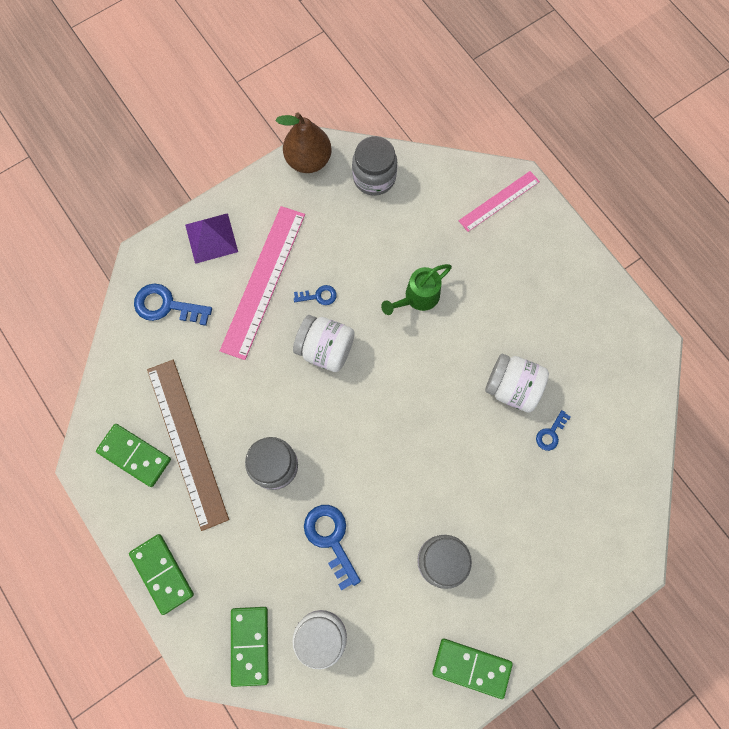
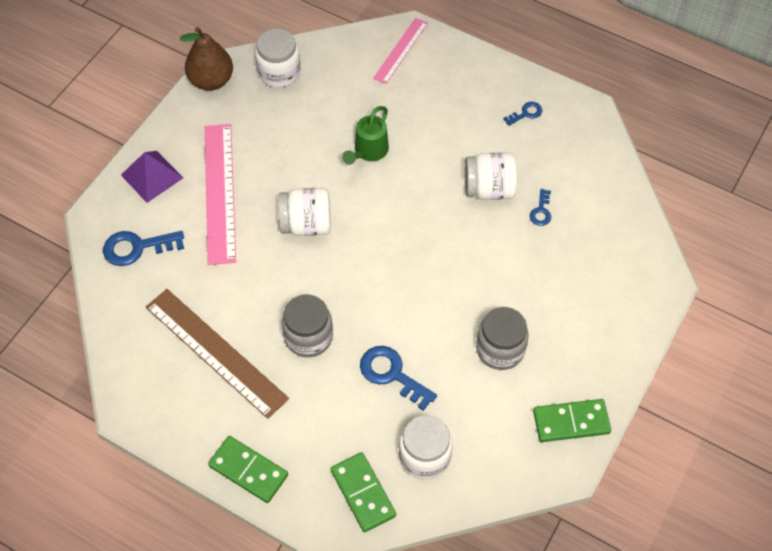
camera: 25 degrees left, 15 degrees down
green domino [96,424,171,487] -> none
blue key [294,285,337,305] -> blue key moved to [503,102,542,126]
grey jar [352,136,397,196] -> white jar [255,29,301,88]

